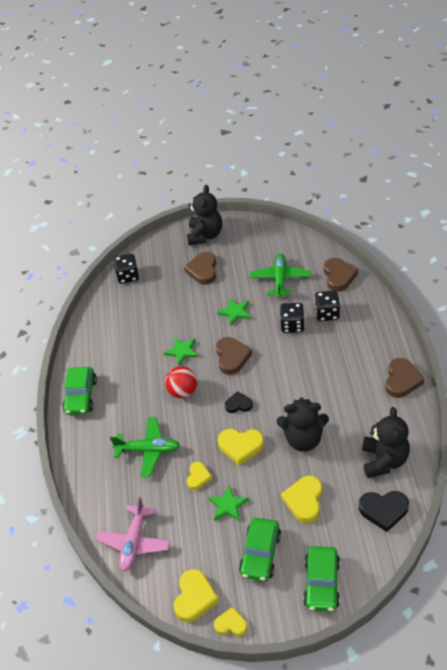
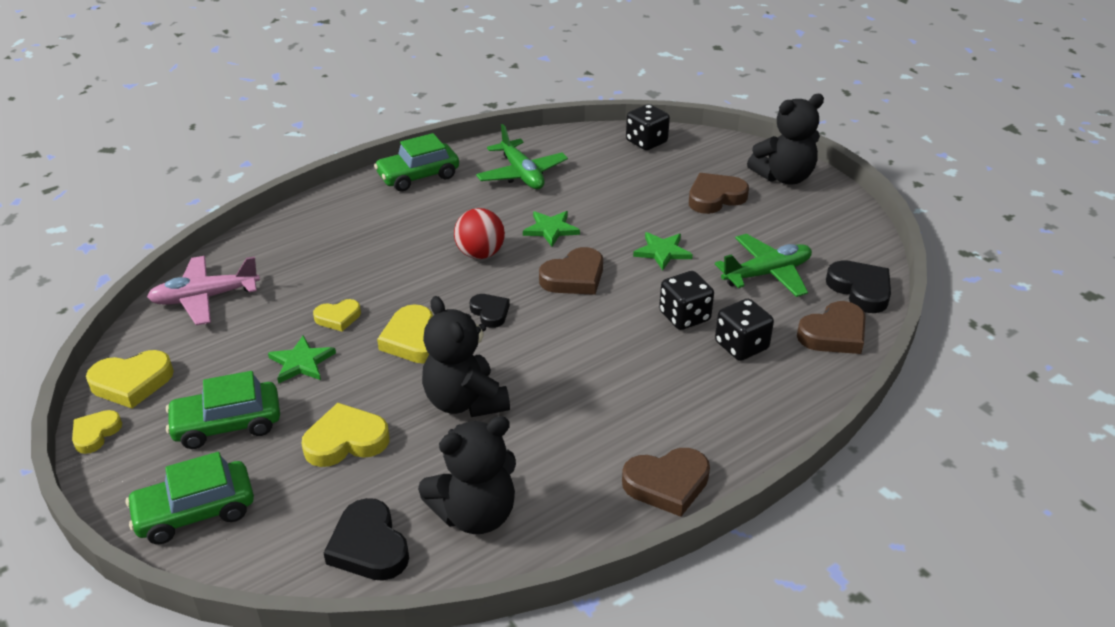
camera: 55 degrees right, 10 degrees down
green plane [110,417,180,477] -> green plane moved to [476,124,568,189]
yellow heart [214,607,247,636] -> yellow heart turned 135 degrees counterclockwise [72,410,122,454]
none -> black heart [826,260,891,313]

